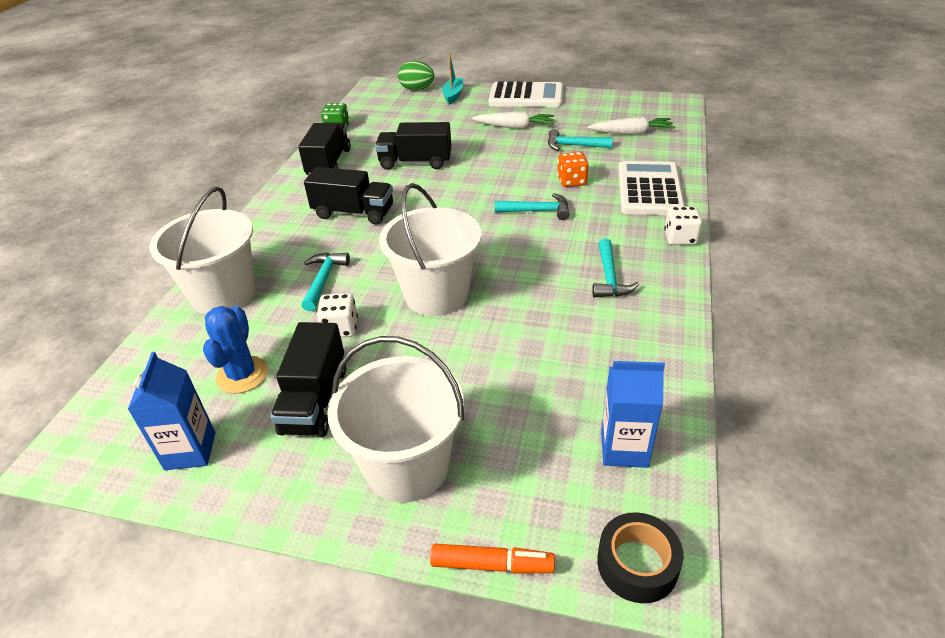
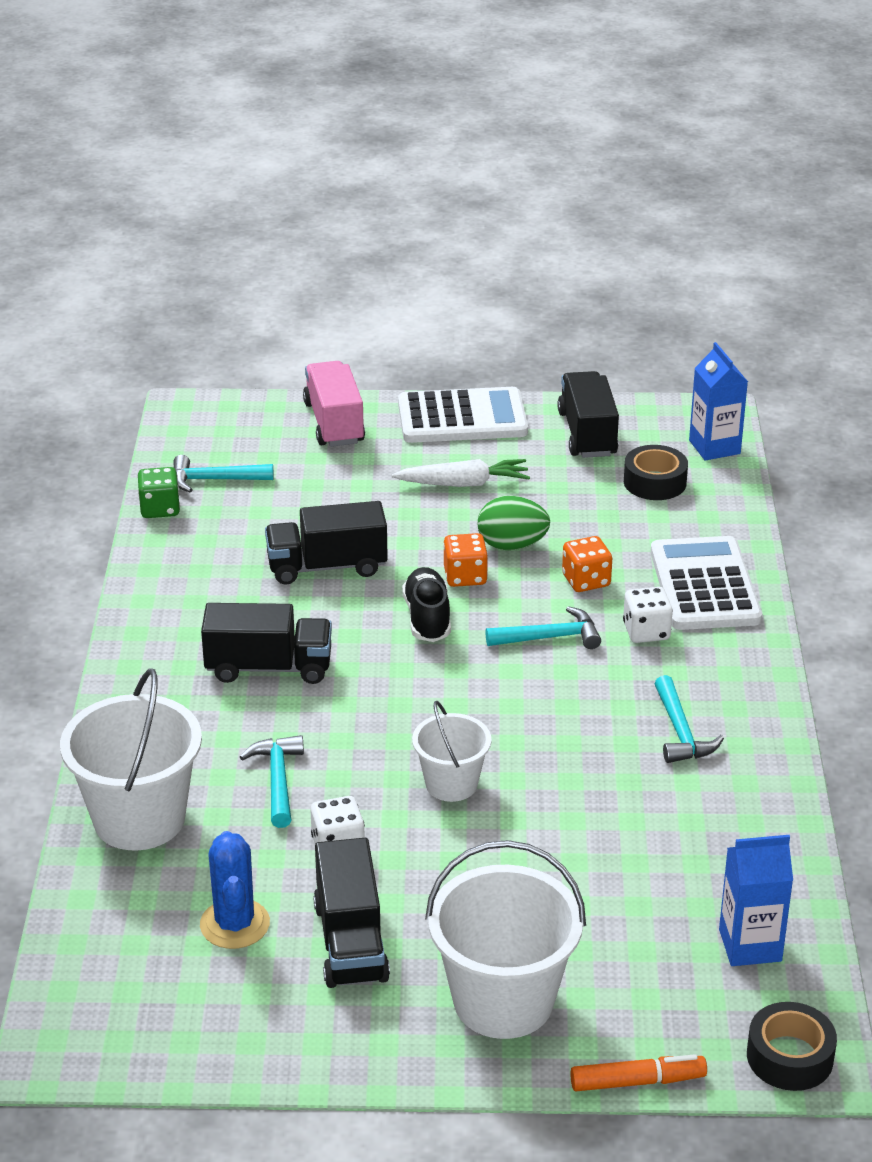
camera: 15 degrees left, 5 degrees down
blue carton [128,352,216,470] -> blue carton moved to [689,342,748,461]
black truck [298,122,351,175] -> black truck moved to [557,371,619,458]
white bucket [379,183,482,316] -> white bucket [412,701,492,802], size x0.58
green egg [398,61,434,90] -> green egg moved to [478,496,550,550]
turquoise boat [442,53,463,105] -> pink truck [303,361,365,447]
turquoise hammer [548,129,613,151] -> turquoise hammer moved to [174,455,273,492]
white carrot [587,116,675,135] -> black tape [624,445,688,500]
white dice [664,206,702,245] -> white dice moved to [623,587,673,643]
none -> black shoe [402,567,451,642]
none -> orange dice [443,533,488,587]

